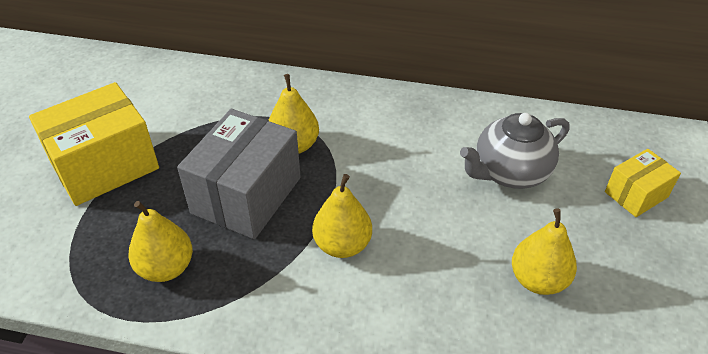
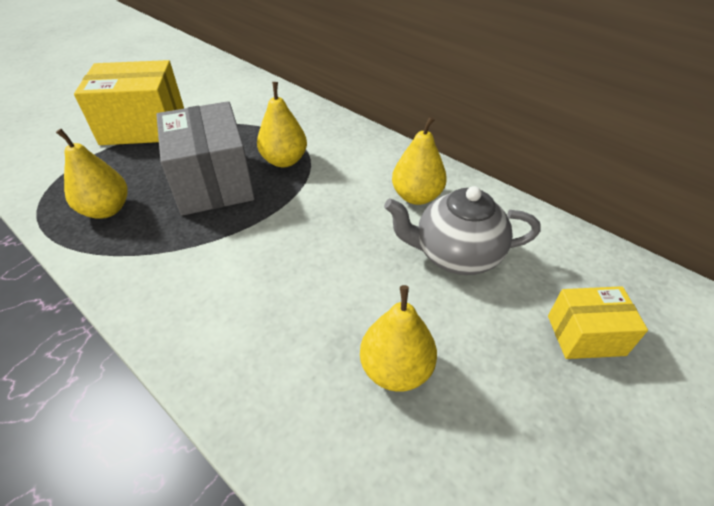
camera: 30 degrees right, 0 degrees up
grey box [177,109,301,239] -> grey box turned 75 degrees counterclockwise [156,101,255,216]
yellow pear [312,174,372,258] -> yellow pear moved to [392,116,447,205]

